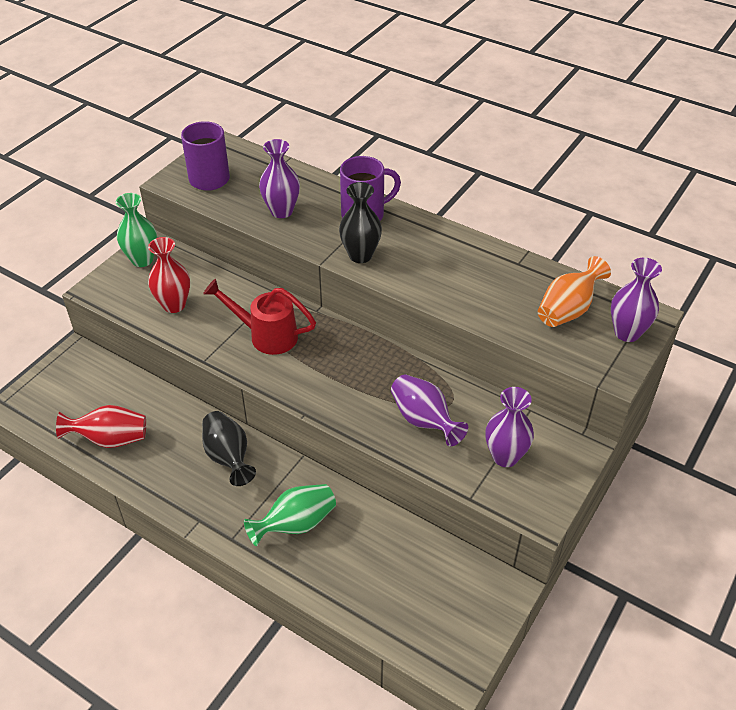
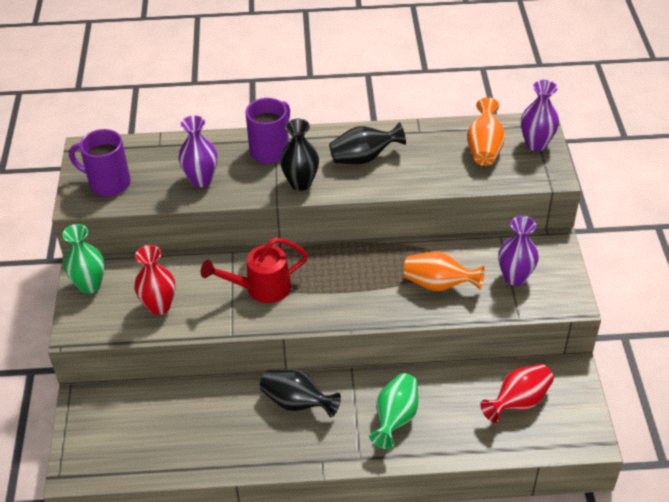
camera: 35 degrees left, 0 degrees up
red vase [56,405,146,448] -> red vase moved to [481,364,554,423]
purple vase [391,374,468,446] -> orange vase [404,251,485,291]
none -> black vase [329,122,406,164]

